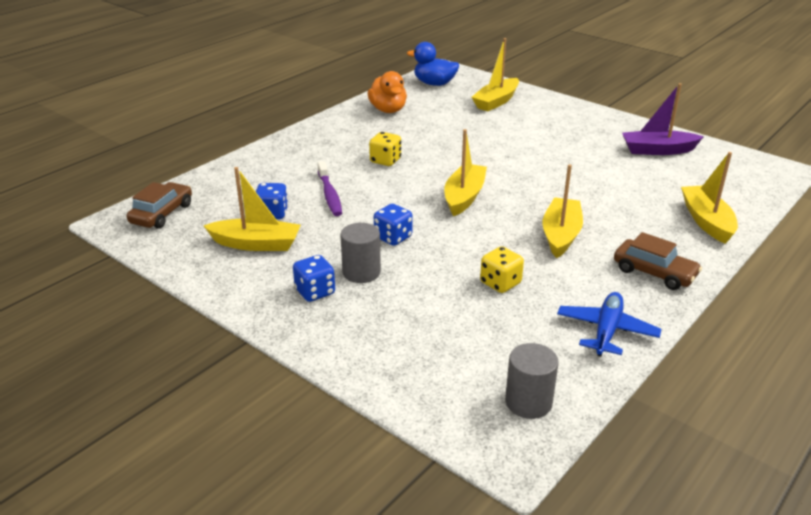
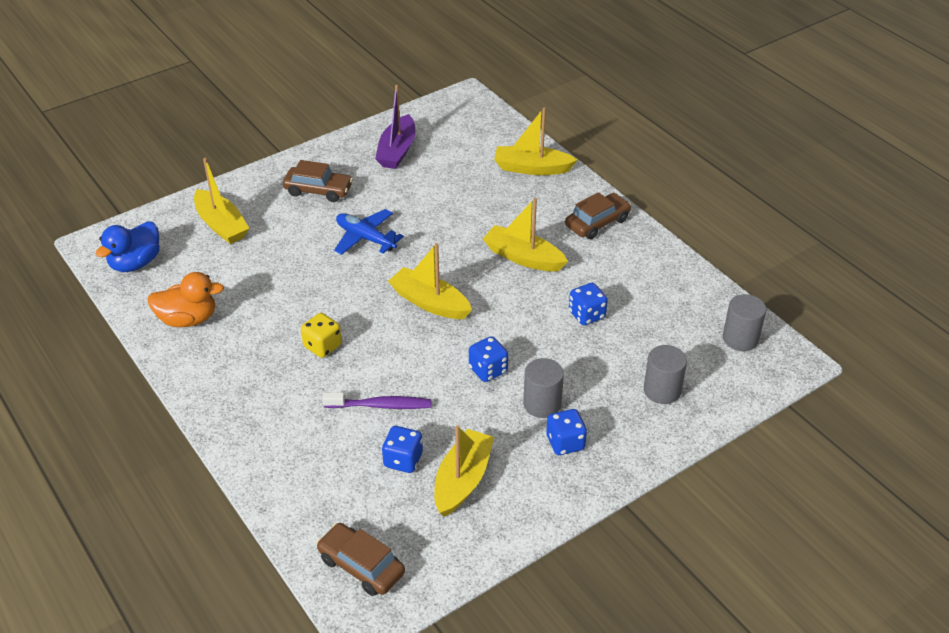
camera: 75 degrees left, 10 degrees up
yellow dice [480,246,524,293] -> blue dice [569,283,608,325]
blue plane [557,292,661,357] -> blue plane moved to [334,209,404,255]
none -> brown car [283,160,353,202]
none -> grey cylinder [644,345,687,404]

